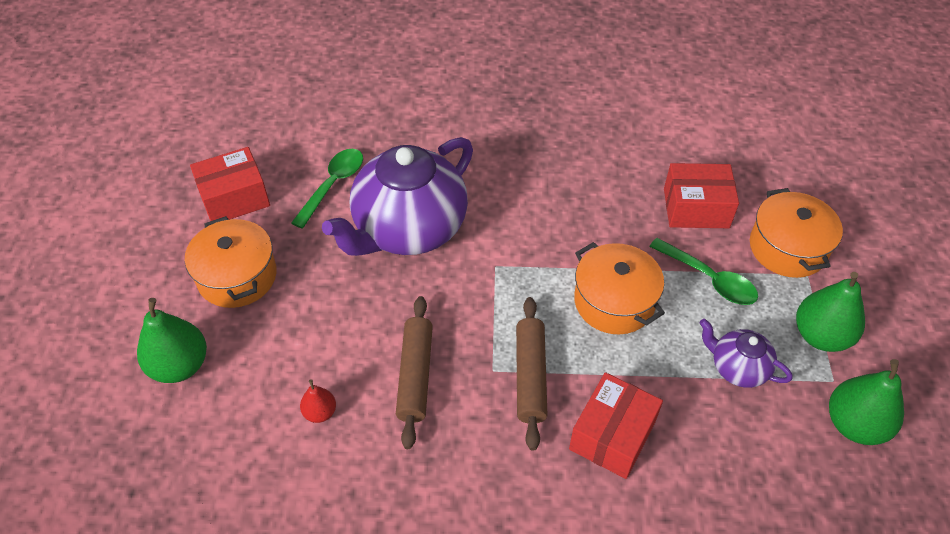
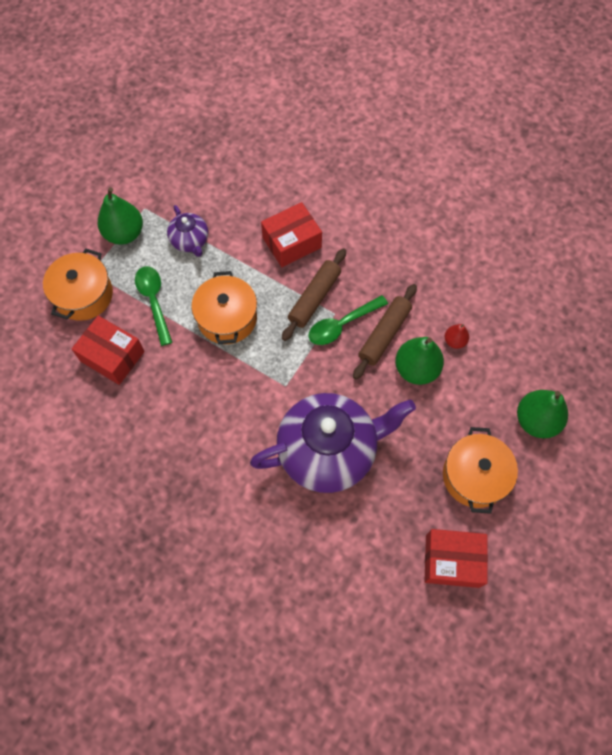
camera: 150 degrees left, 15 degrees up
green spoon [291,149,363,229] -> green spoon moved to [309,295,388,345]
green pear [829,359,904,445] -> green pear moved to [395,337,444,385]

